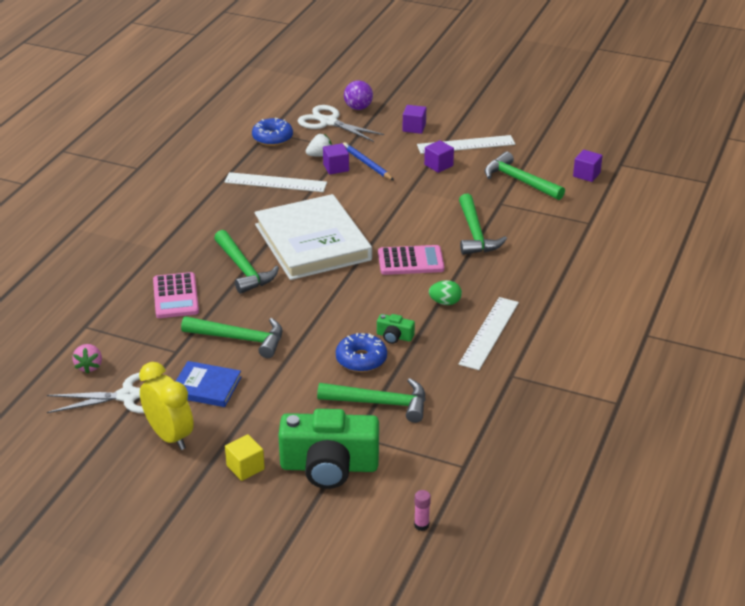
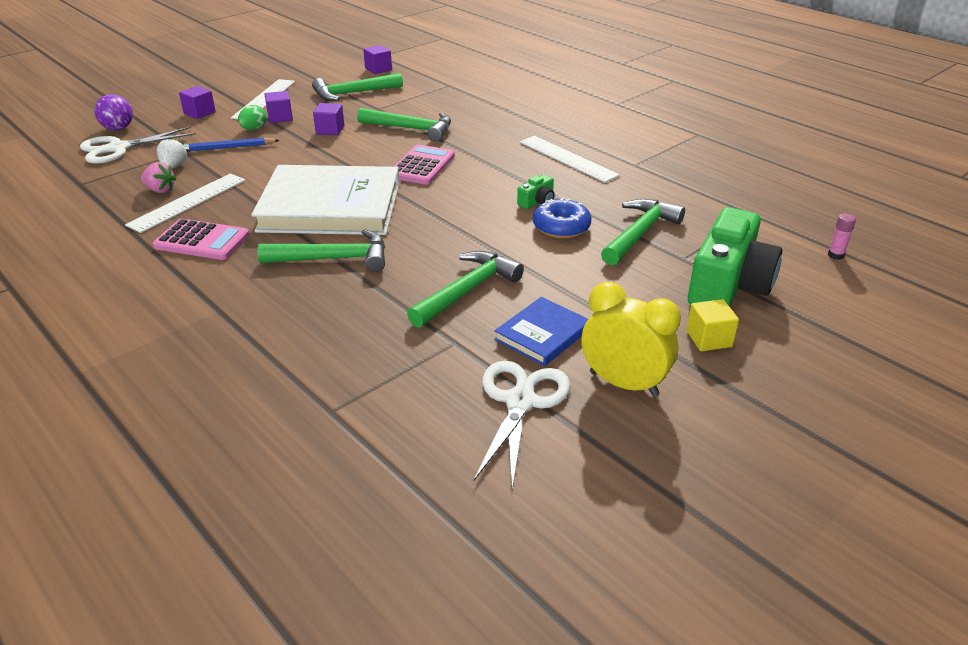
camera: 65 degrees left, 0 degrees up
pink strawberry [72,344,102,374] -> pink strawberry moved to [141,162,177,193]
yellow clock [139,362,194,450] -> yellow clock turned 45 degrees clockwise [581,282,681,397]
pink calculator [153,272,199,318] -> pink calculator moved to [153,219,249,260]
blue donut [252,118,293,146] -> none
purple cube [323,143,349,174] -> purple cube moved to [313,103,345,135]
green egg [429,280,462,305] -> green egg moved to [238,105,267,130]

